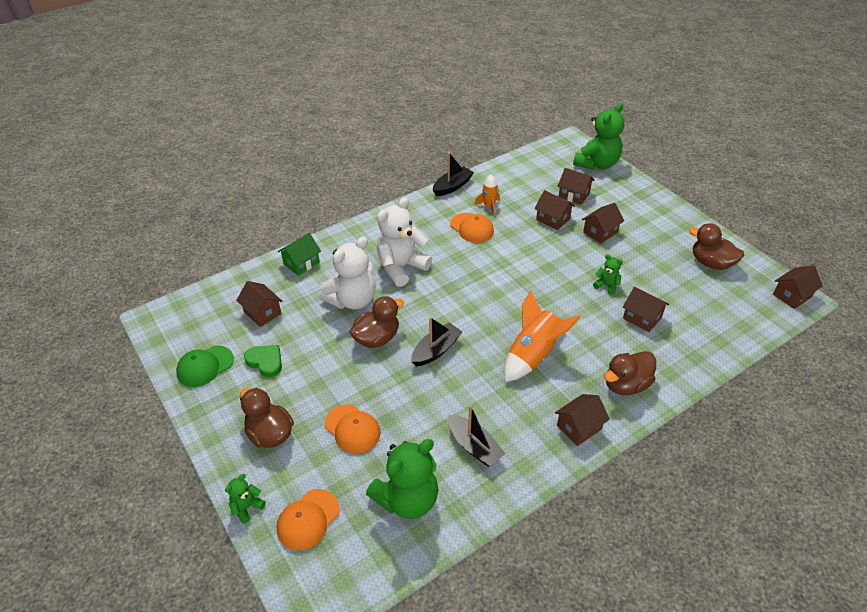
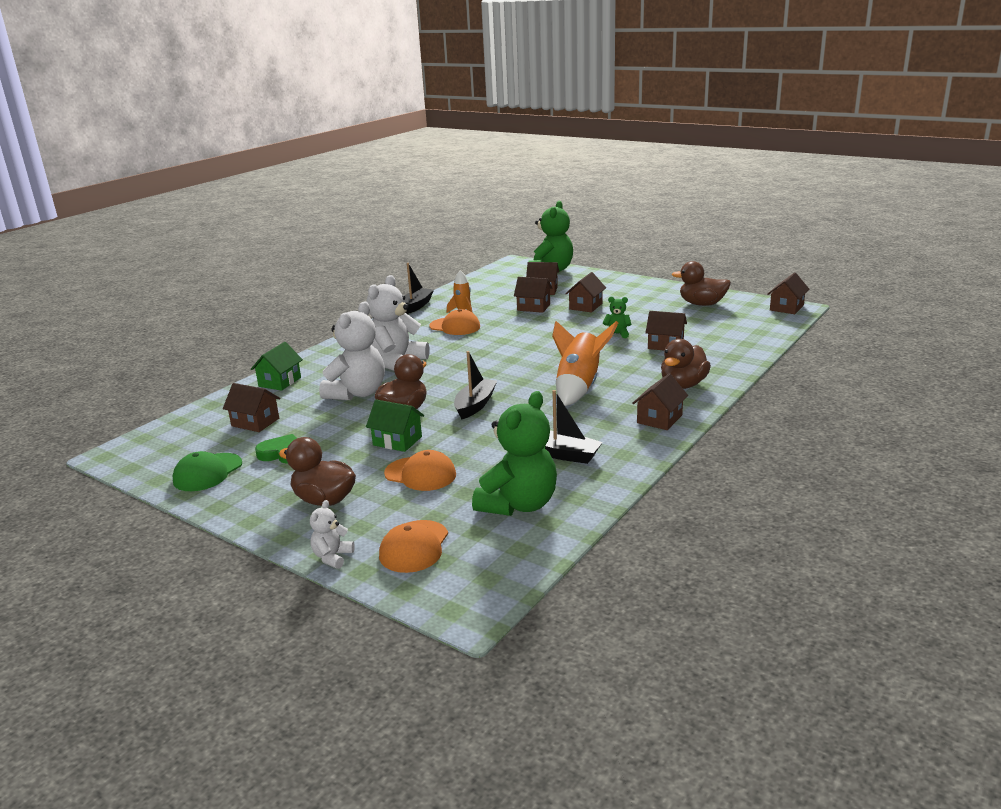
camera: 20 degrees left, 20 degrees down
green teddy bear [225,474,266,524] -> white teddy bear [310,500,355,569]
none -> green house [366,399,424,452]

